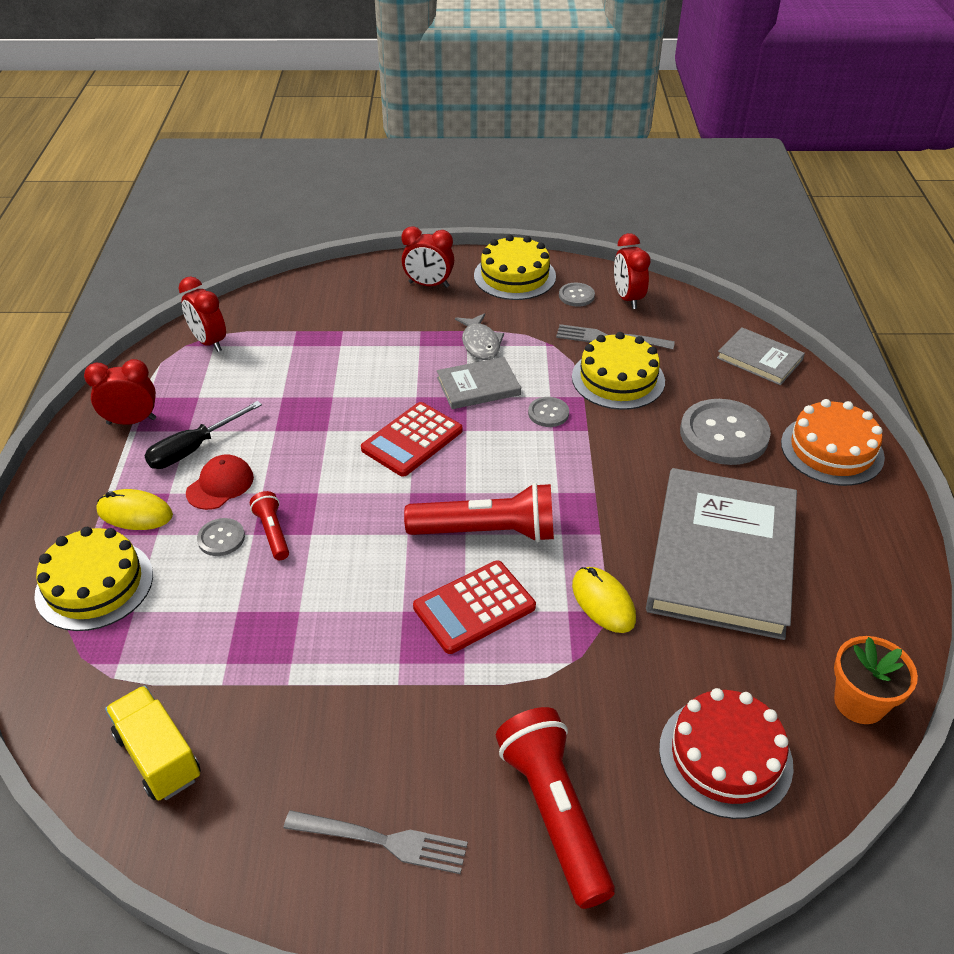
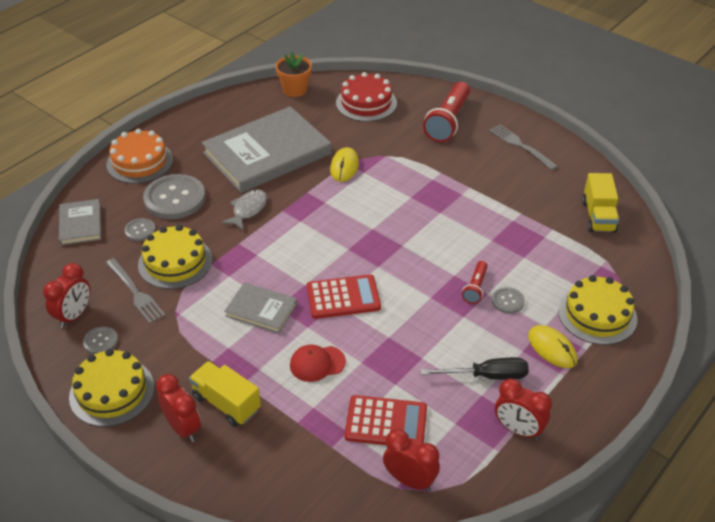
camera: 140 degrees left, 0 degrees up
red clock [178,277,226,352] -> red clock turned 60 degrees counterclockwise [383,429,440,491]
red cap [186,455,254,510] -> red cap moved to [290,345,346,382]
red flashlight [404,483,554,542] -> none
red calculator [413,560,536,654] -> red calculator moved to [345,395,427,445]
grey fish [455,313,504,360] -> grey fish moved to [221,189,267,230]
grey button [528,397,569,427] -> grey button moved to [125,218,156,241]
none -> yellow truck [189,361,261,427]

